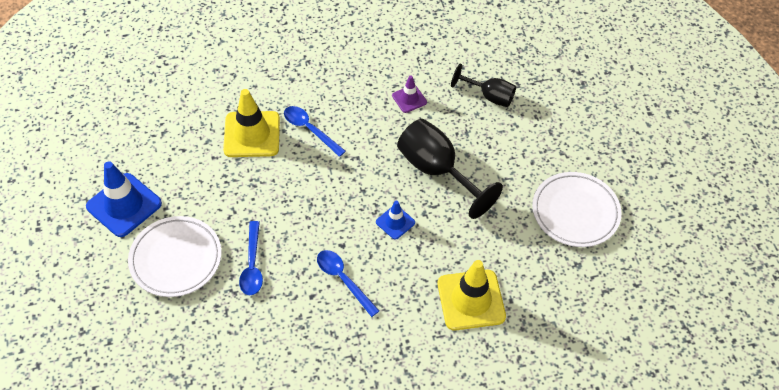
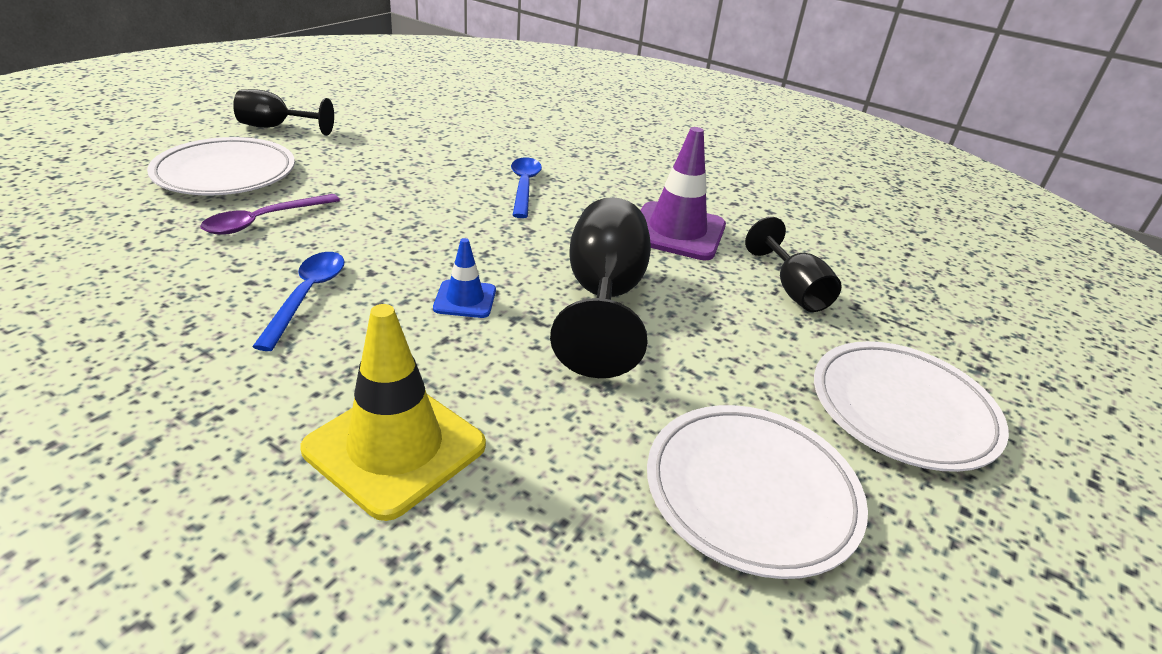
camera: 45 degrees right, 20 degrees down
blue traffic cone [86,161,162,237] -> black goblet [233,89,334,136]
yellow traffic cone [223,89,280,157] -> none
blue spoon [239,221,263,295] -> purple spoon [200,194,340,235]
purple traffic cone [392,75,427,113] -> purple traffic cone [641,127,726,261], size x1.90
none -> white plate [814,341,1009,472]

